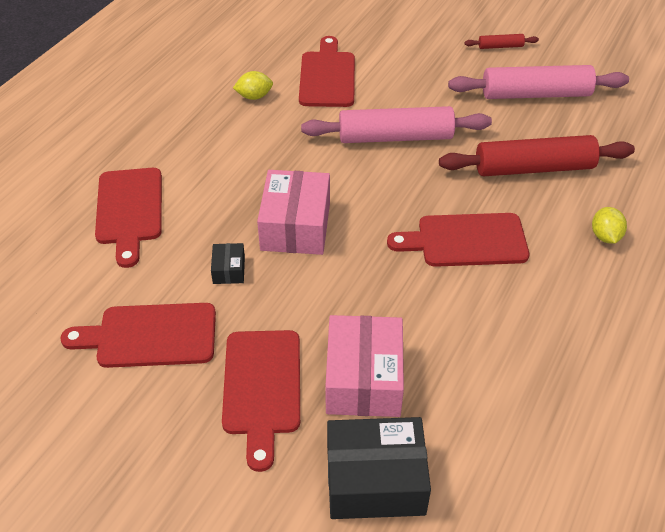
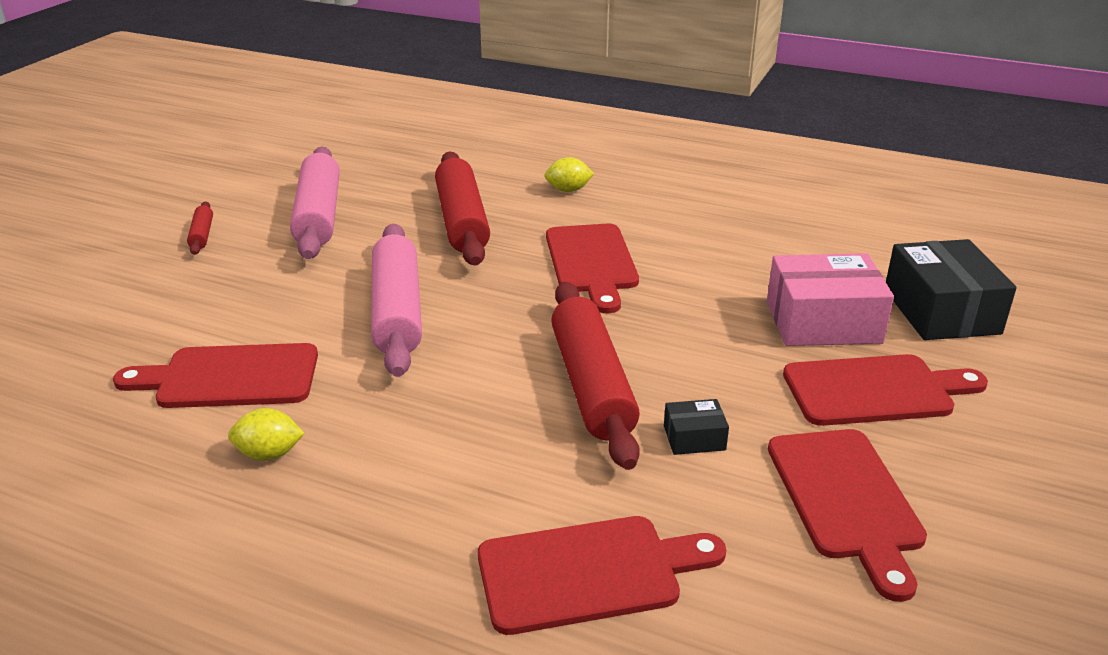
camera: 95 degrees left, 15 degrees down
yellow lemon [233,71,273,100] -> yellow lemon turned 75 degrees counterclockwise [228,408,305,460]
pink box [257,170,330,255] -> red rolling pin [551,282,640,470]

